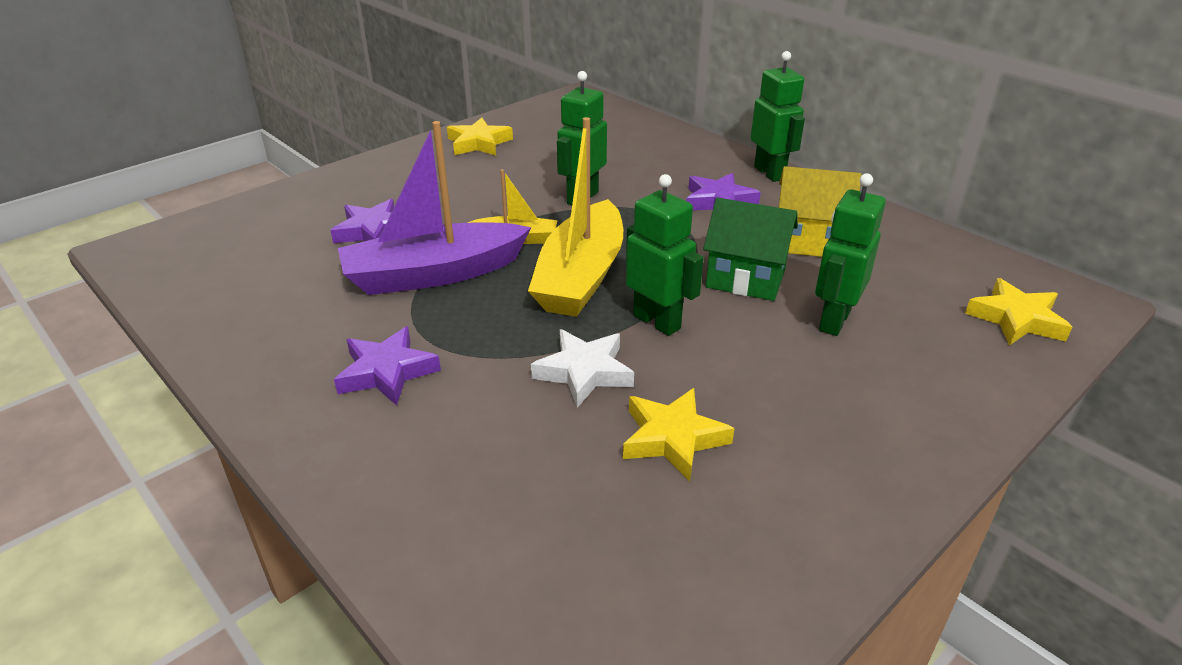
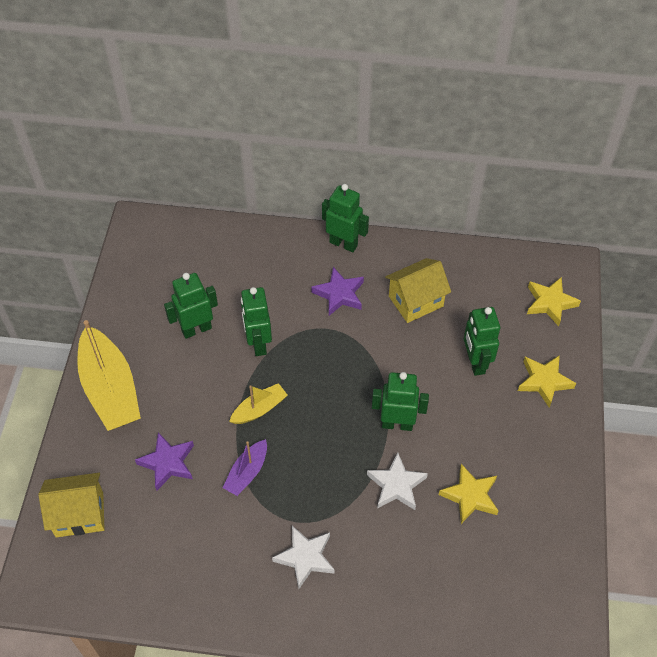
camera: 40 degrees left, 20 degrees up
purple star [334,326,441,406] -> white star [272,526,335,589]
purple boat [338,121,532,295] -> purple boat [222,439,267,496], size x0.51
yellow star [447,118,513,156] -> yellow star moved to [518,355,576,408]
yellow boat [528,117,623,317] -> yellow boat moved to [77,320,141,431]
green house [703,197,798,301] -> none
none -> yellow house [38,473,105,537]
none -> green robot [164,273,218,339]

